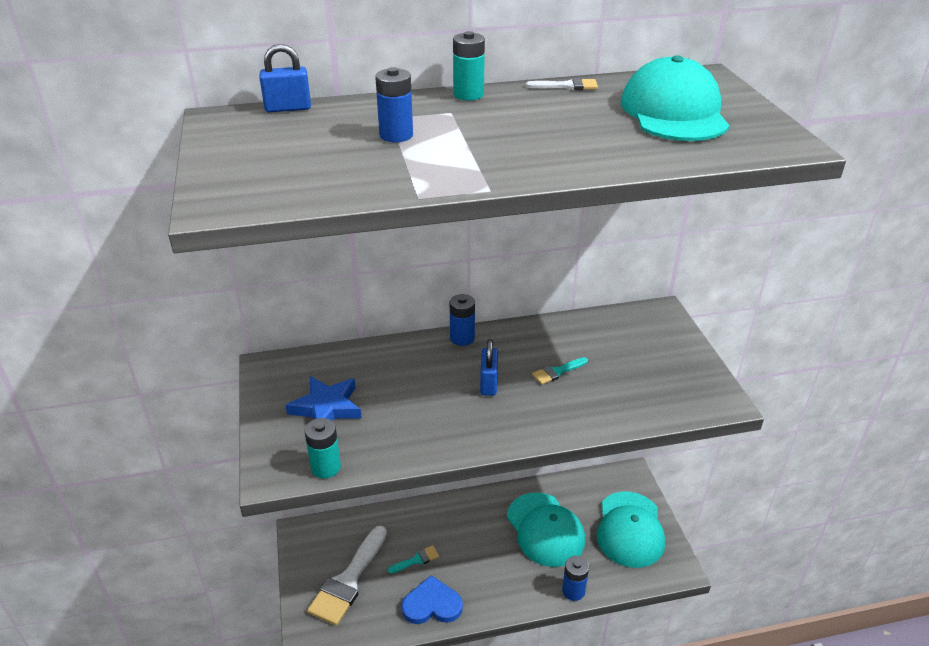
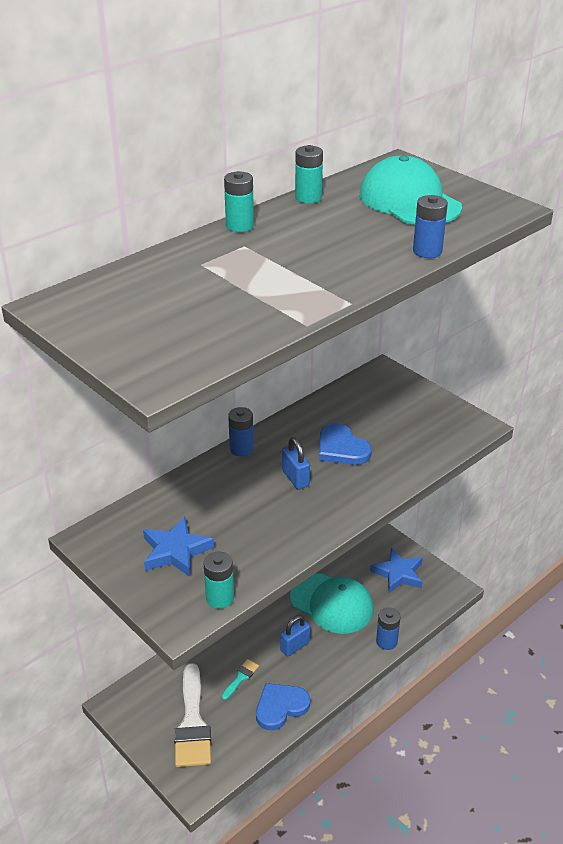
camera: 30 degrees left, 0 degrees up
blue padlock [259,44,311,112] -> blue padlock moved to [280,615,310,656]
blue battery [375,67,413,142] -> blue battery moved to [413,195,448,258]
white brush [526,78,598,90] -> turquoise battery [295,145,323,204]
turquoise brush [532,357,588,385] -> blue heart [319,423,372,465]
turquoise cap [597,492,665,568] -> blue star [370,548,423,593]

